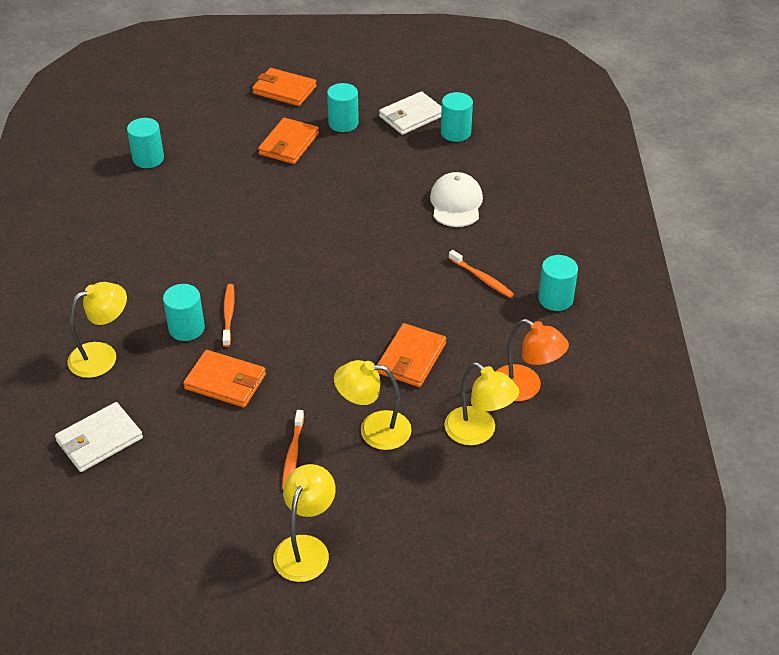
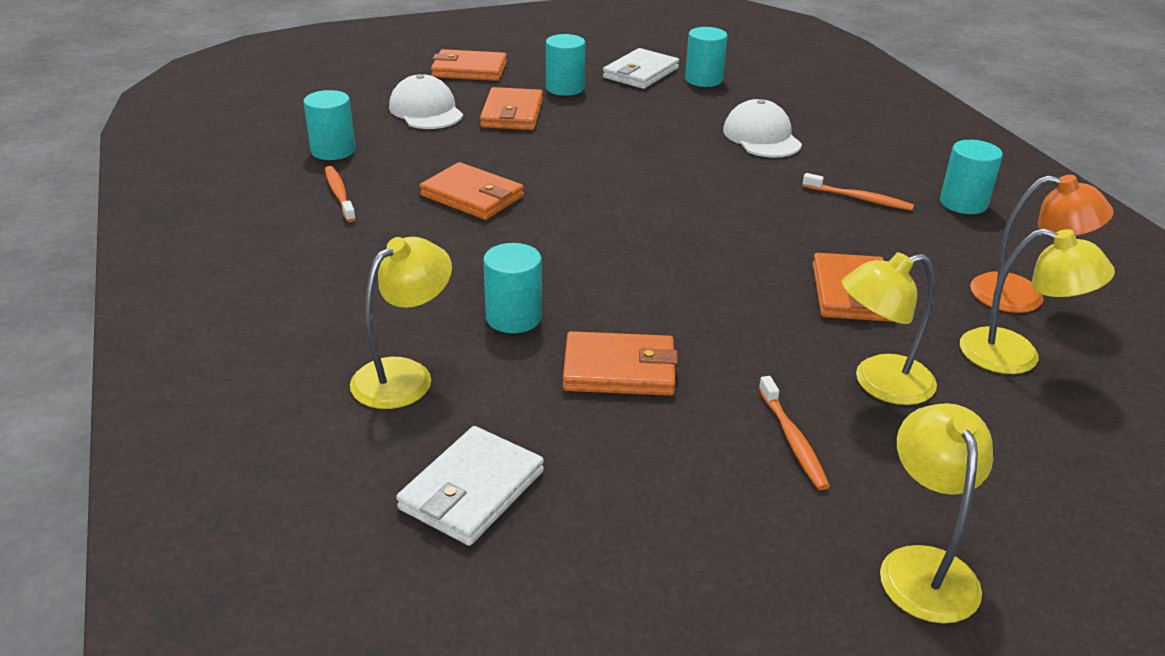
camera: 20 degrees left, 10 degrees down
orange toothbrush [223,284,235,347] -> orange toothbrush moved to [325,166,356,222]
none -> white cap [389,74,463,129]
none -> orange wallet [420,162,524,220]

